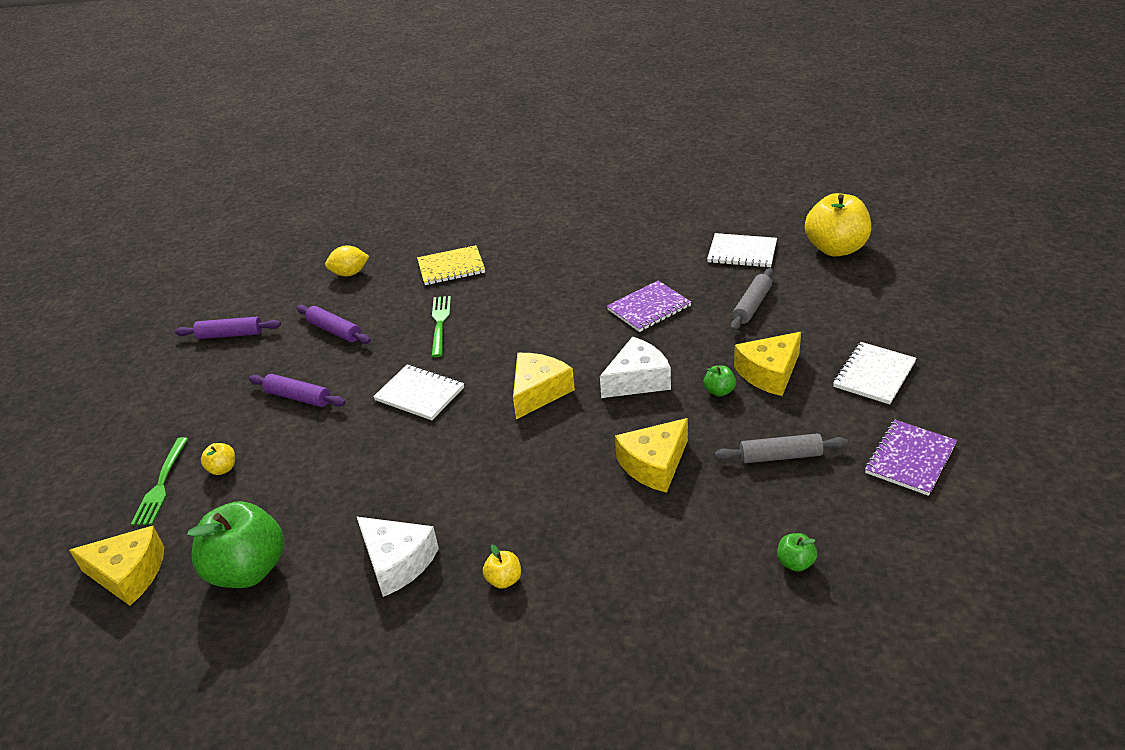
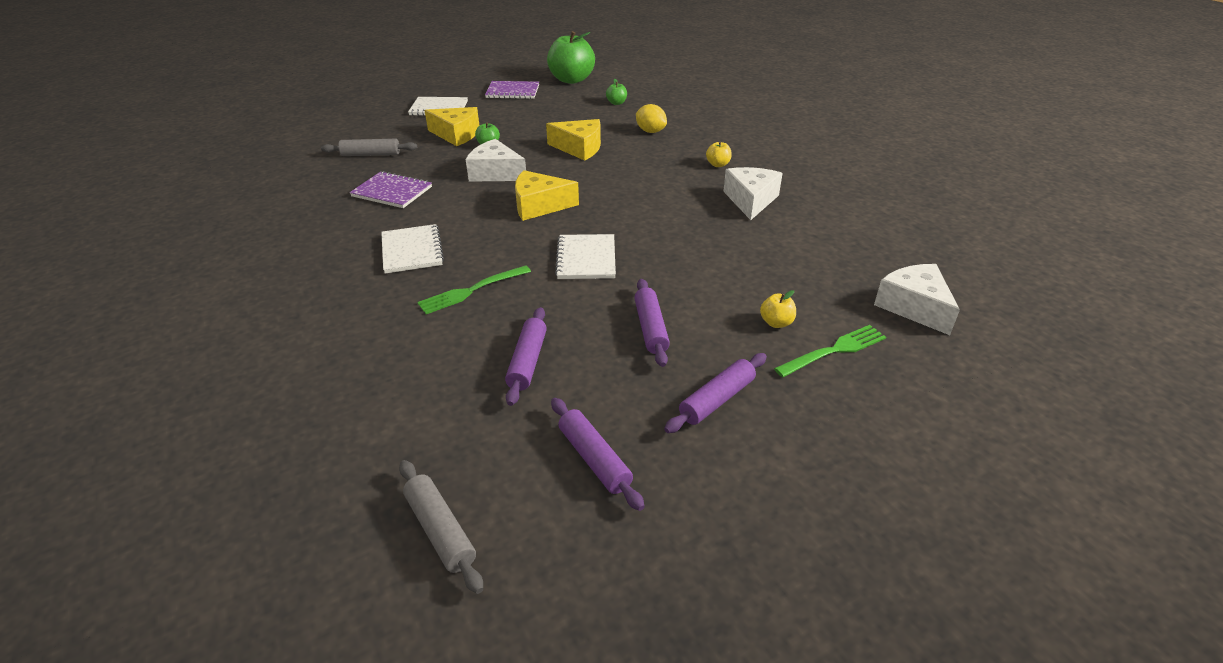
camera: 125 degrees left, 0 degrees up
yellow cheese [69,526,164,606] -> white cheese [874,264,960,335]
green apple [187,501,284,588] -> green apple moved to [547,31,595,84]
yellow lemon [325,246,369,276] -> yellow lemon moved to [636,104,667,133]
yellow notebook [417,245,485,285] -> none
white notebook [707,233,777,267] -> white notebook moved to [381,224,444,274]
grey rolling pin [715,433,848,463] -> grey rolling pin moved to [399,460,483,594]
yellow apple [805,193,871,256] -> none
none -> purple rolling pin [664,353,767,433]

